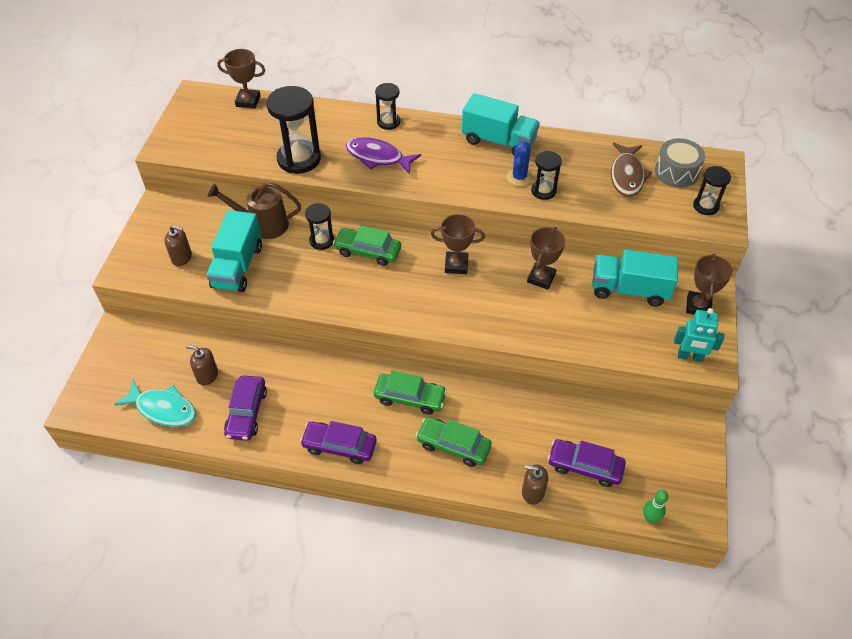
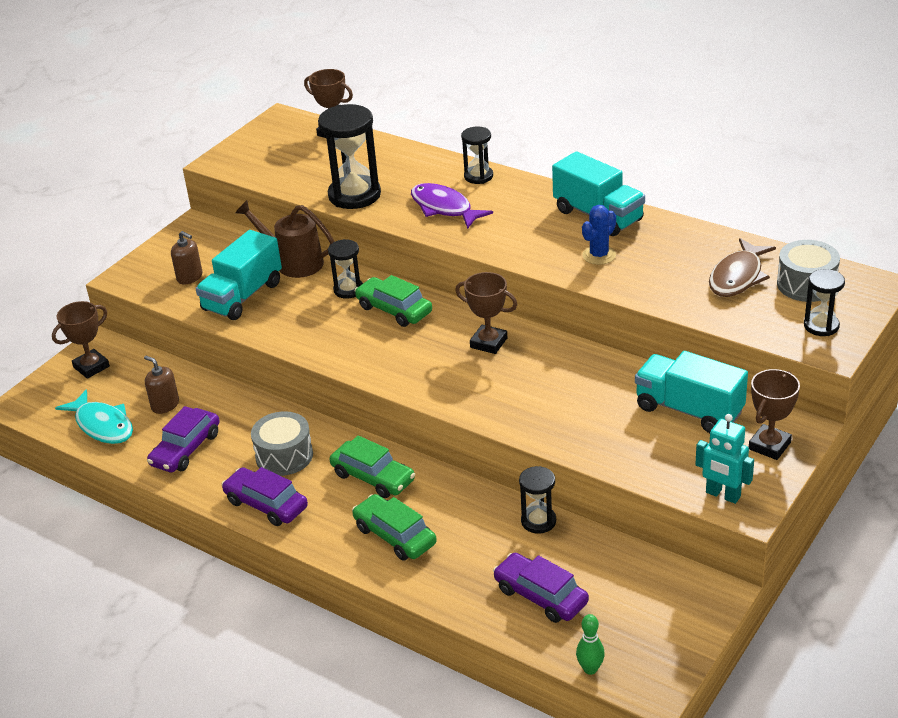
camera: 25 degrees right, 15 degrees down
brown soap dispenser [522,465,548,505] -> none
brown trophy [527,227,565,290] -> brown trophy moved to [52,301,110,379]
black hourglass [531,151,562,200] -> black hourglass moved to [519,466,556,534]
none -> grey drum [251,411,313,476]

